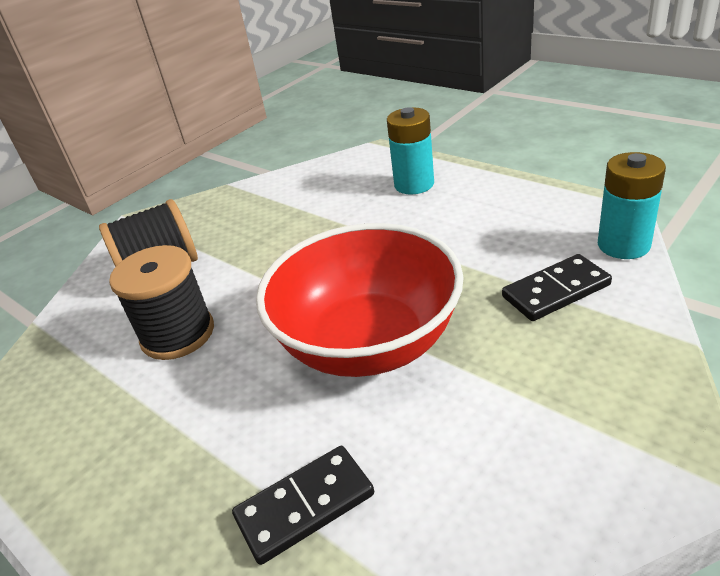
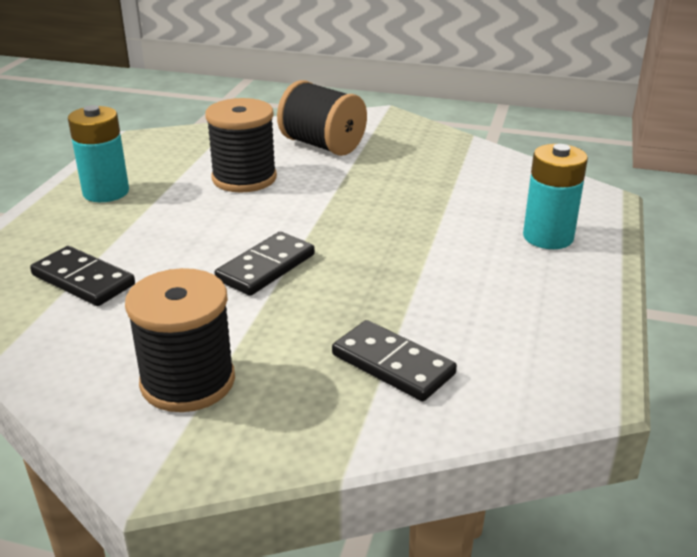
camera: 60 degrees right, 5 degrees down
red bowl [256,223,464,377] -> black domino [215,232,315,296]
turquoise battery [598,152,666,259] -> turquoise battery moved to [68,105,129,202]
none -> black spool [125,268,235,412]

